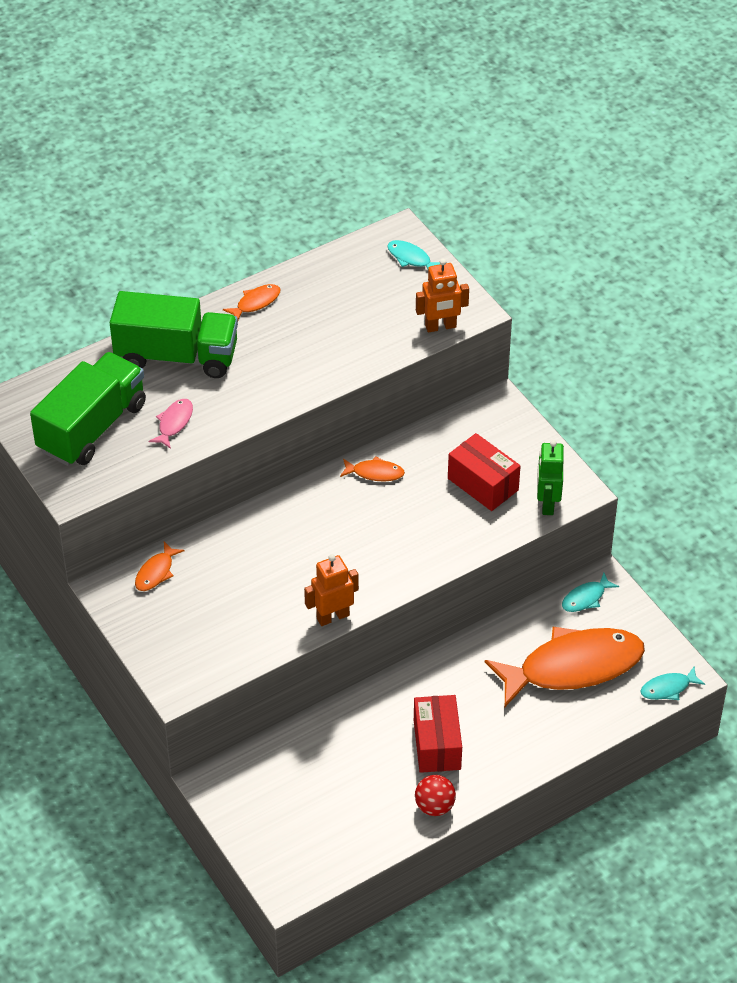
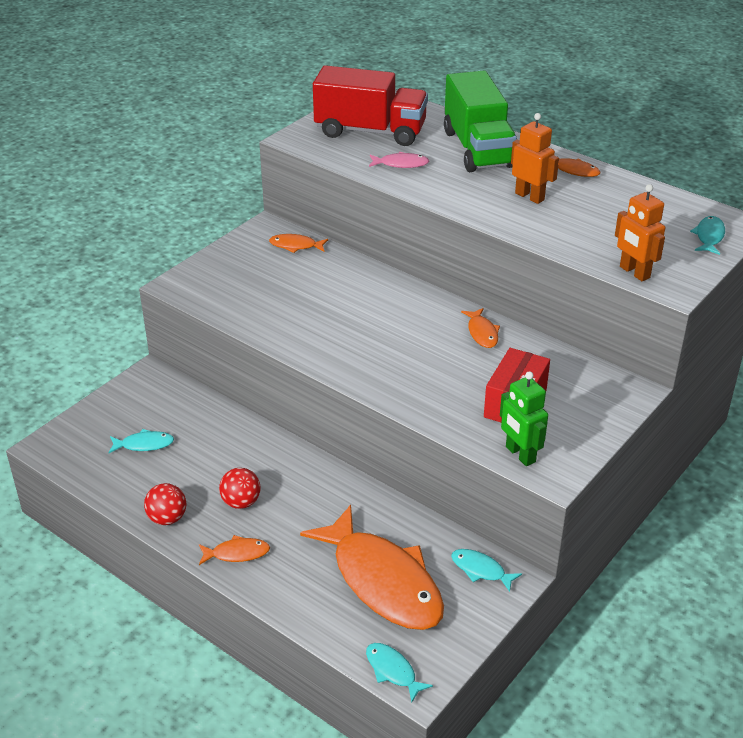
camera: 70 degrees right, 10 degrees down
green truck [30,352,146,466] -> red truck [313,65,428,146]
orange robot [304,554,359,626] -> orange robot moved to [511,113,559,204]
red box [414,695,462,773] -> red ball [219,468,261,509]
green robot [537,440,564,515] -> green robot turned 105 degrees counterclockwise [500,371,548,466]
none -> turquoise fish [108,429,174,453]
none -> orange fish [199,535,270,565]

